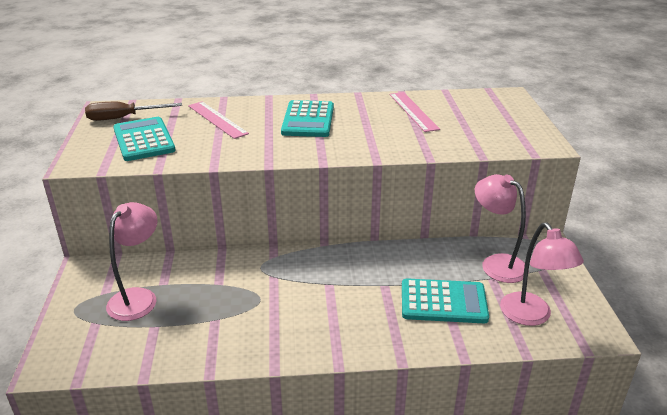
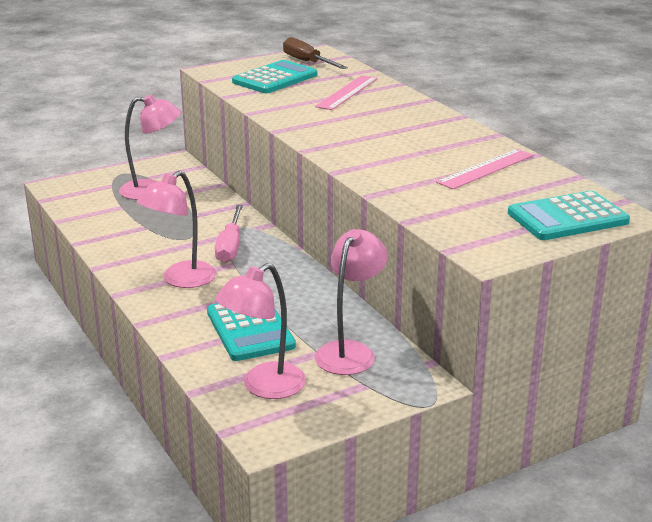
camera: 65 degrees right, 5 degrees down
turquoise calculator [281,100,334,137] -> turquoise calculator moved to [508,191,630,240]
none -> pink lamp [137,171,217,288]
none -> pink screwdriver [215,205,243,263]

